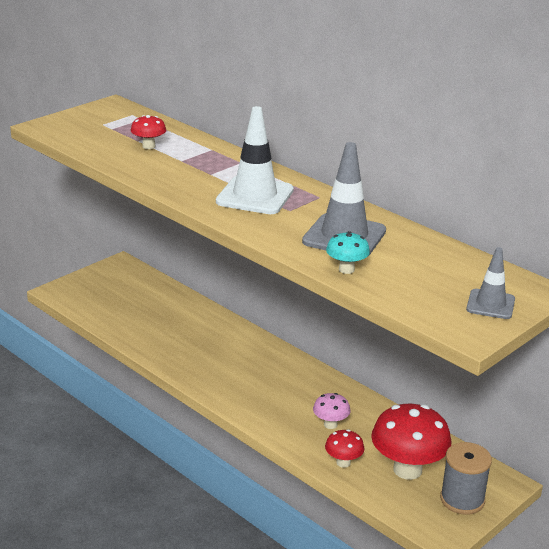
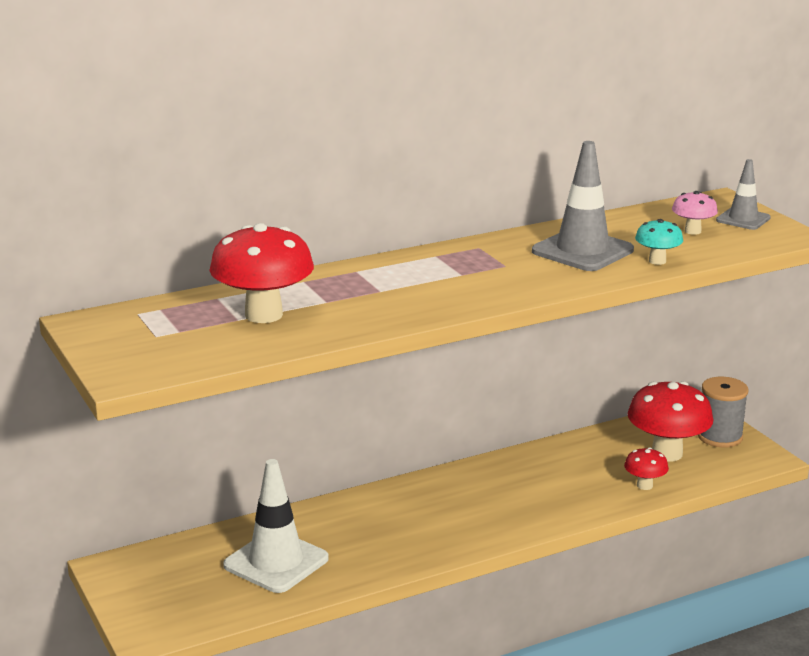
camera: 70 degrees left, 5 degrees down
red mushroom [131,115,166,149] -> red mushroom [209,223,314,323], size x1.99
white traffic cone [216,106,294,214] -> white traffic cone moved to [223,459,329,593]
pink mushroom [313,393,350,429] -> pink mushroom moved to [672,191,718,235]

